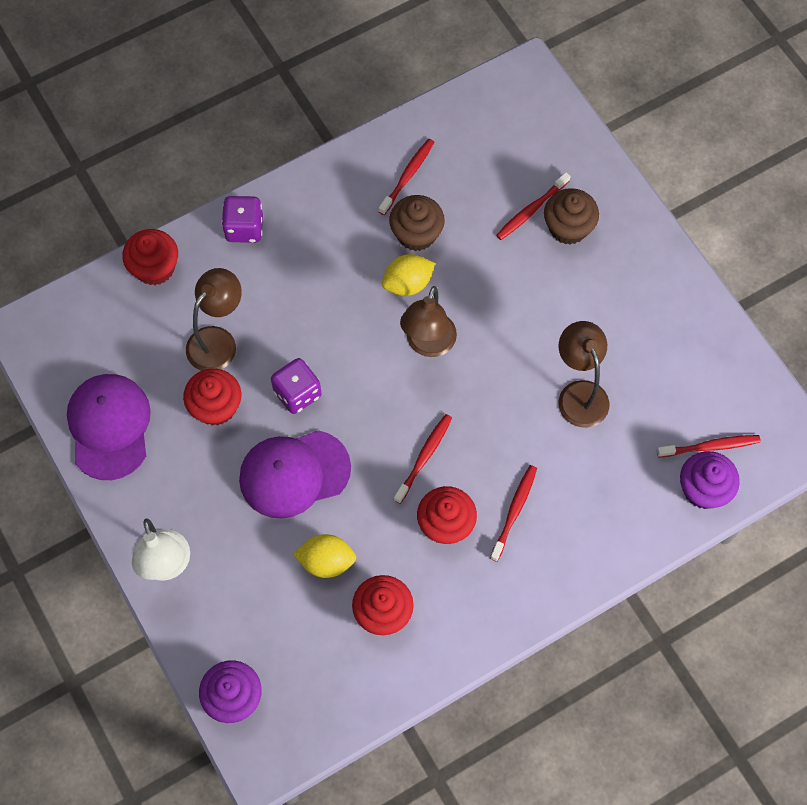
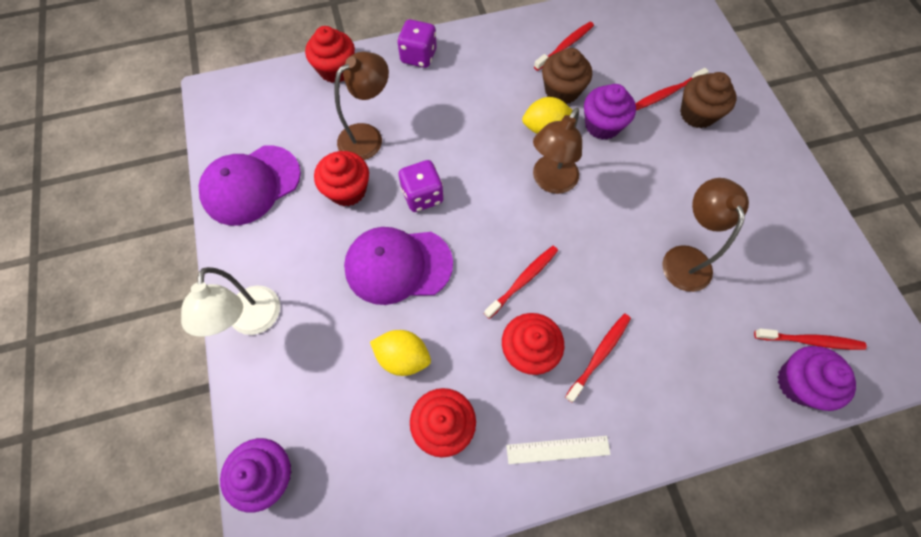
camera: 15 degrees right, 0 degrees up
purple cap [67,374,151,480] -> purple cap turned 135 degrees counterclockwise [199,145,301,225]
none -> white ruler [506,436,611,464]
none -> purple cupcake [584,84,636,140]

